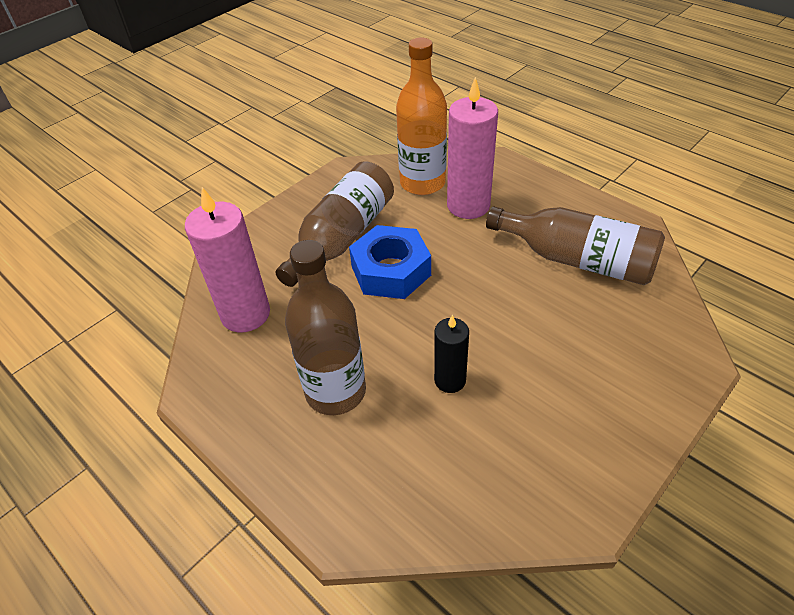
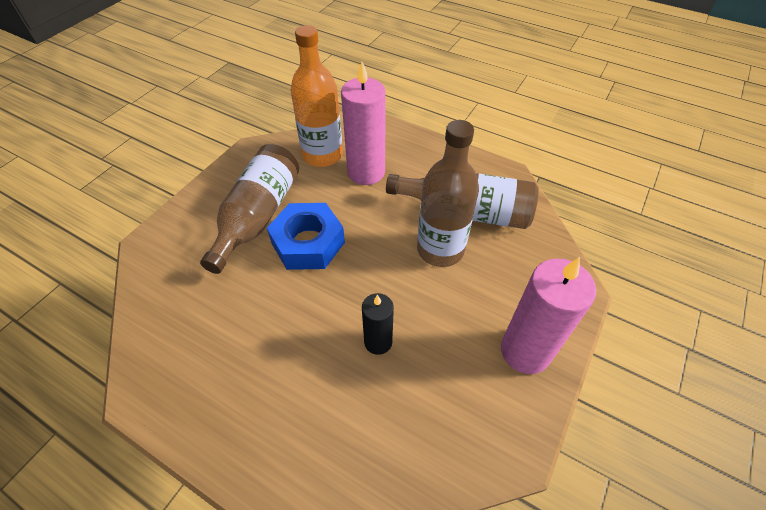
camera: 15 degrees left, 5 degrees up
pink candle [185,187,270,332] -> pink candle moved to [501,257,596,374]
brown bottle [285,240,366,415] -> brown bottle moved to [417,120,479,267]

